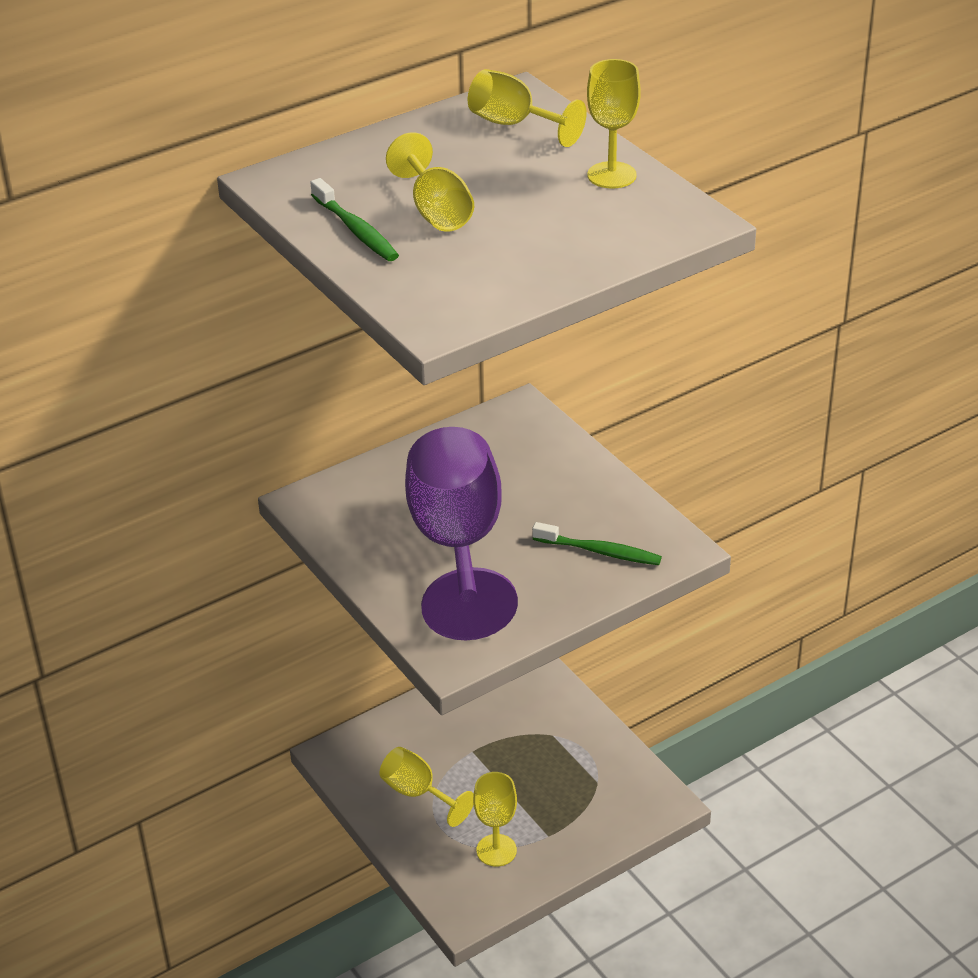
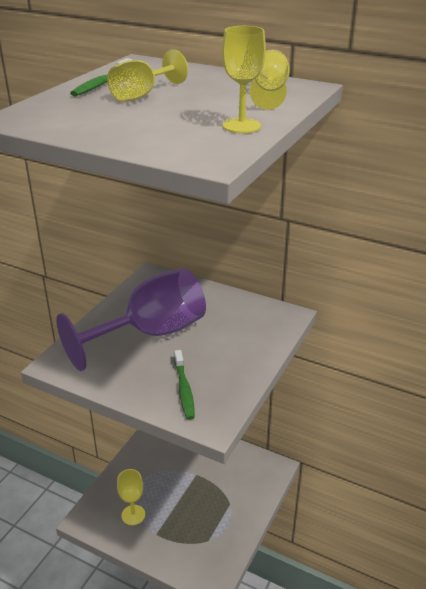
camera: 60 degrees right, 5 degrees down
yellow goblet [379,747,474,827] -> none

